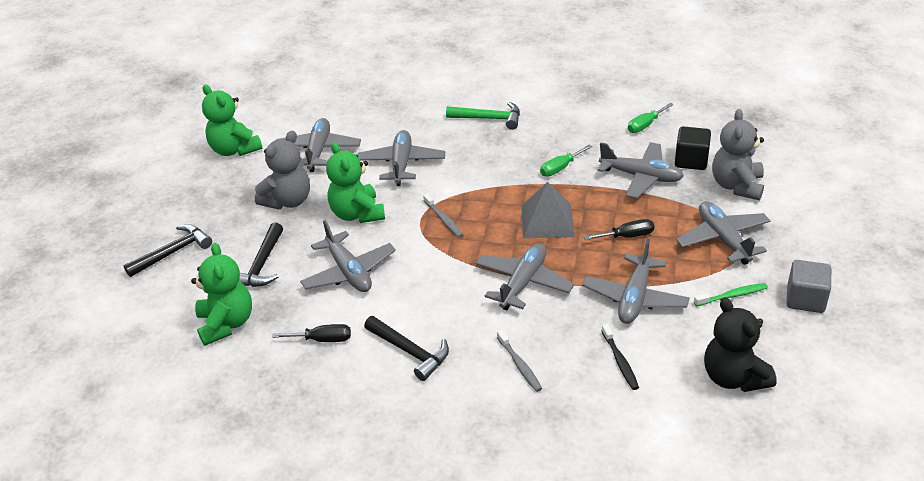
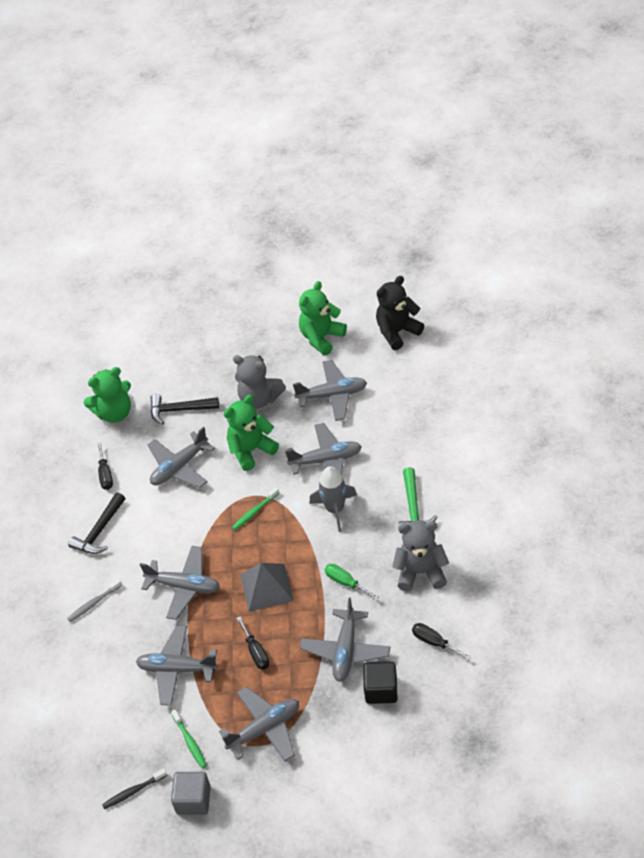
camera: 80 degrees right, 10 degrees up
black hammer [123,224,212,277] -> none
grey toothbrush [423,193,463,238] -> green toothbrush [232,487,279,530]
black toothbrush [602,324,639,390] -> black toothbrush moved to [102,768,167,809]
green screwdriver [628,103,674,133] -> black screwdriver [412,623,471,660]
black teddy bear [704,297,777,392] -> black teddy bear moved to [376,276,424,350]
grey teddy bear [712,109,764,200] -> grey teddy bear moved to [392,520,449,591]
none -> grey rocket [310,466,357,532]

